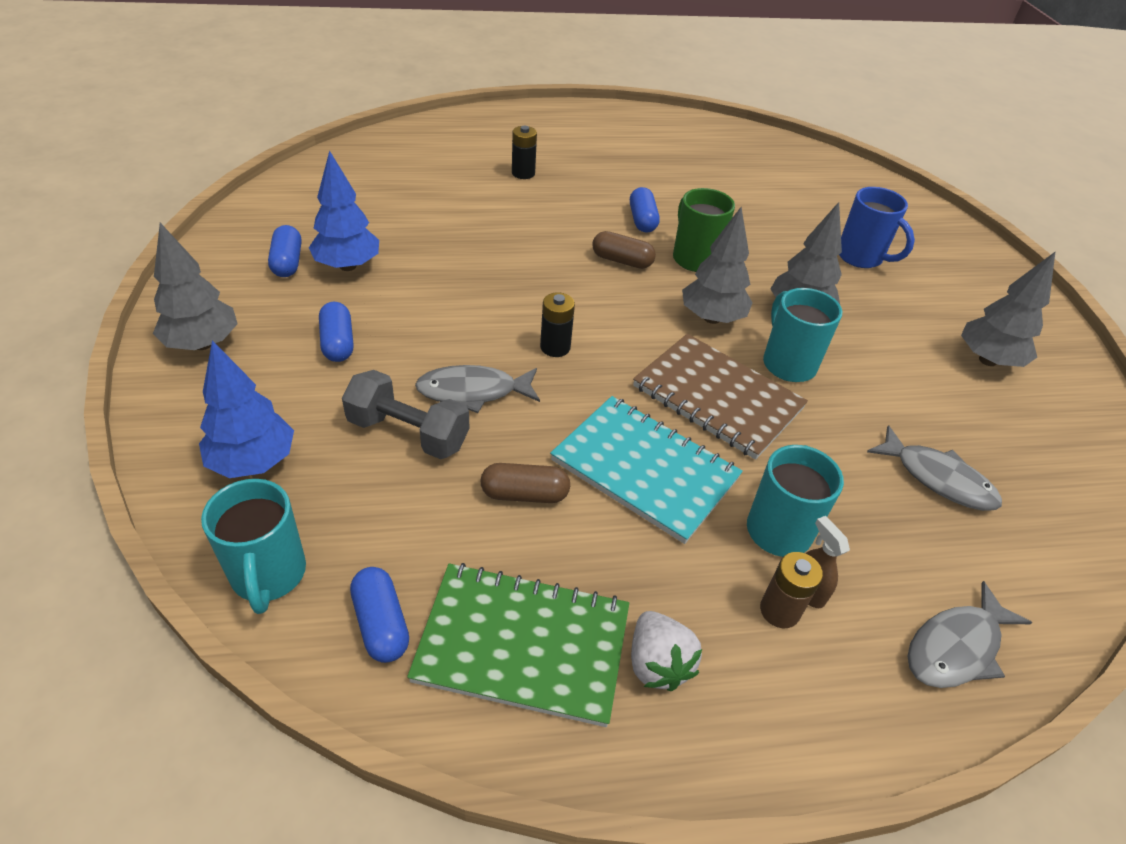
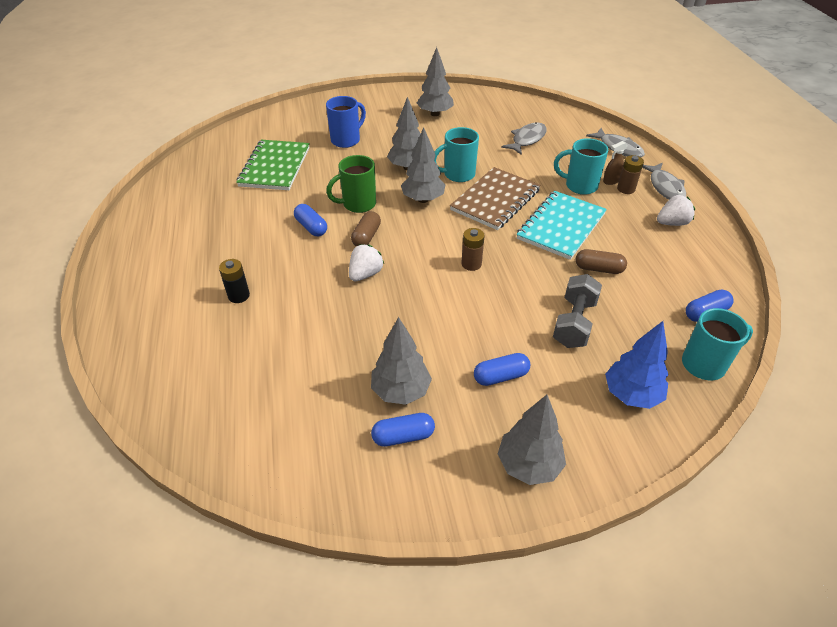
camera: 90 degrees left, 0 degrees up
blue tree [309,150,379,271] -> grey tree [371,317,432,405]
green notebook [407,563,629,727] -> green notebook moved to [236,140,310,190]
grey fish [415,365,540,413] -> grey fish moved to [642,163,686,200]
brown capsule [481,463,570,503] -> brown capsule turned 75 degrees counterclockwise [576,249,627,274]
black battery [540,292,575,357] -> brown battery [461,228,485,271]
blue capsule [630,187,659,233] -> blue capsule turned 60 degrees clockwise [294,204,327,236]
none -> white strawberry [349,244,384,281]

